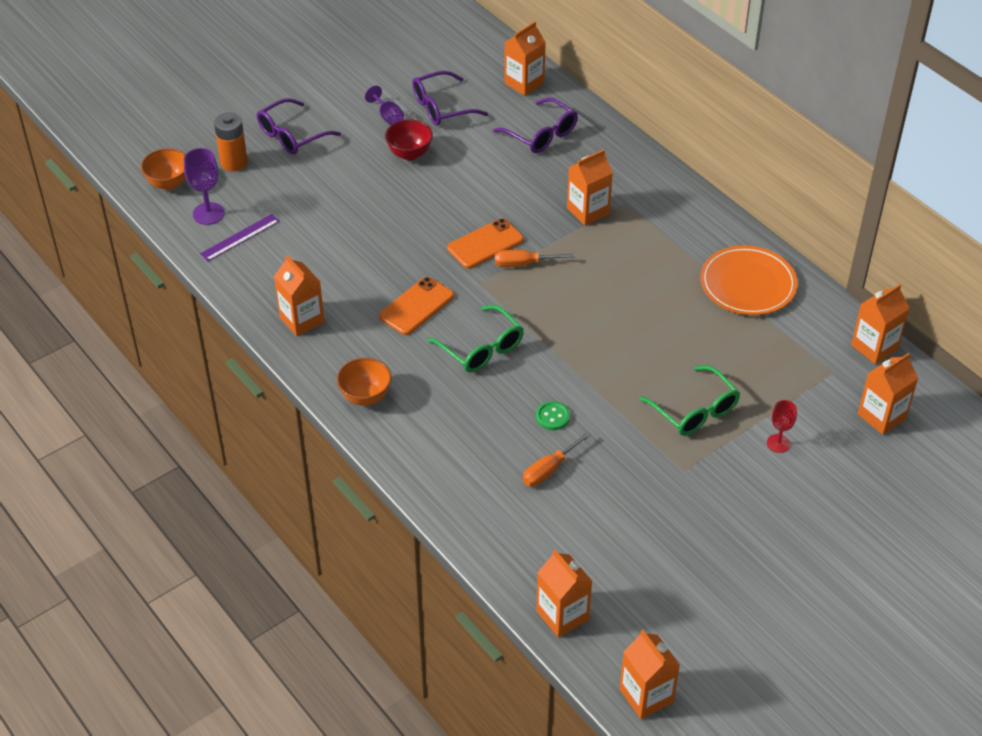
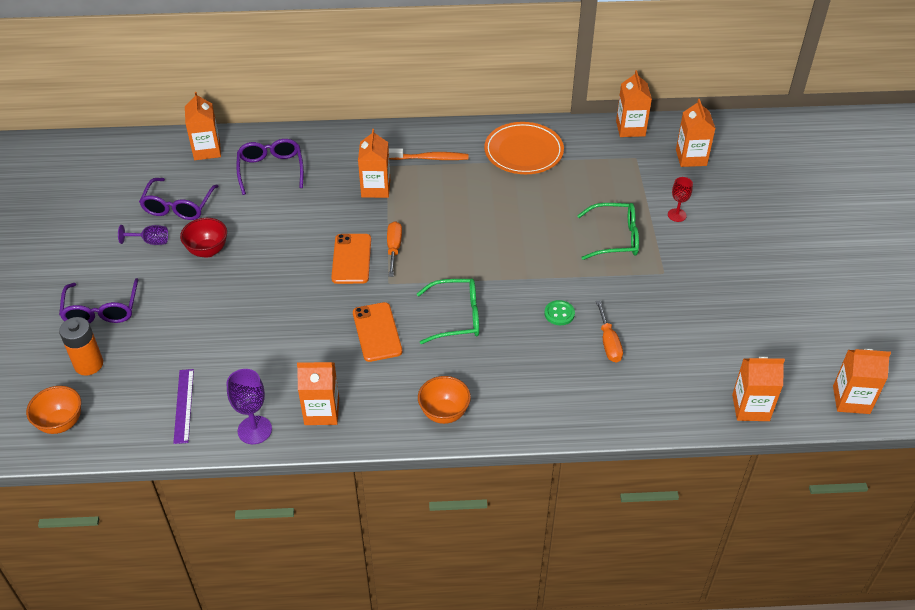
camera: 55 degrees left, 0 degrees up
purple goblet [184,148,225,225] -> purple goblet moved to [226,369,272,444]
purple glasses [493,98,578,153] -> purple glasses turned 90 degrees counterclockwise [236,139,304,195]
orange screwdriver [495,250,575,267] -> orange screwdriver turned 150 degrees clockwise [387,221,402,277]
none -> orange toothbrush [389,149,469,160]

